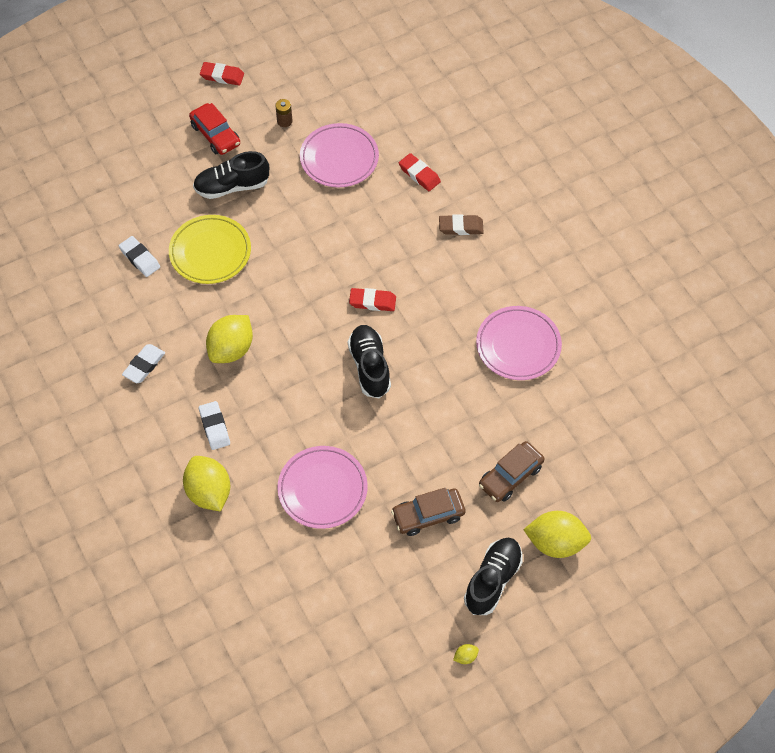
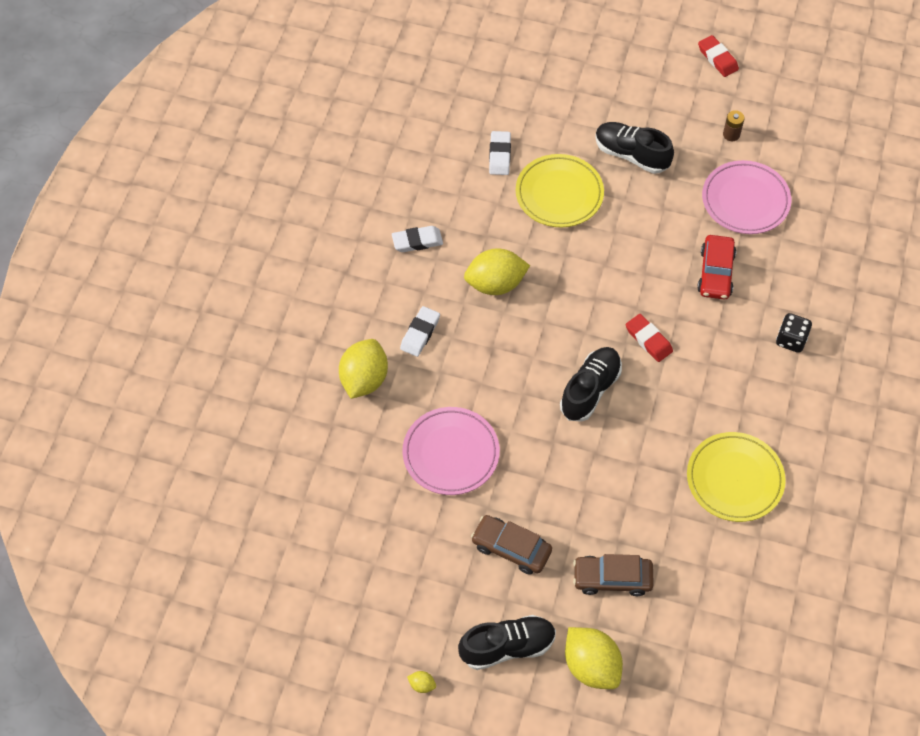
camera: 45 degrees right, 0 degrees up
red car [189,103,240,155] -> red car moved to [697,235,736,300]
red eraser [399,153,441,191] -> none
brown eraser [439,214,484,235] -> black dice [776,313,812,353]
pink plate [476,306,562,380] -> yellow plate [687,432,786,522]

